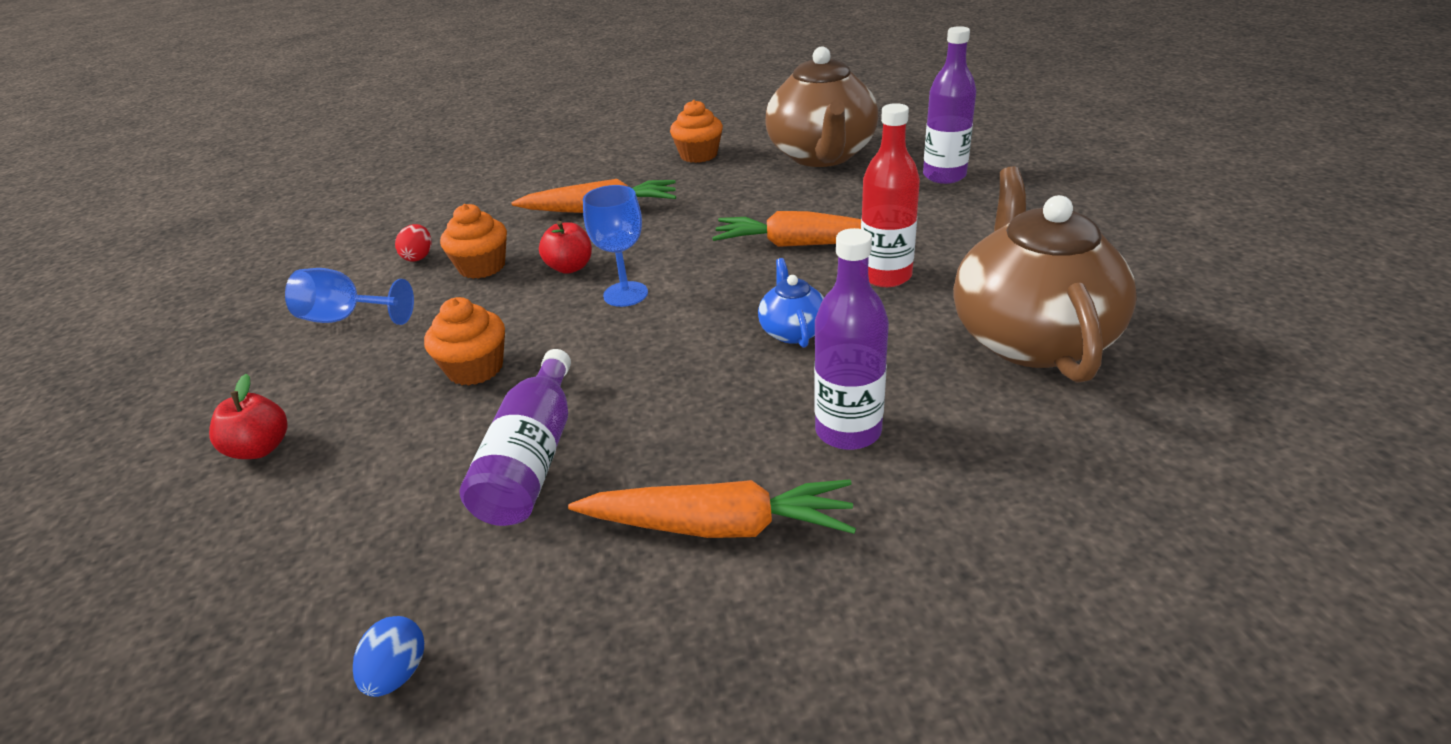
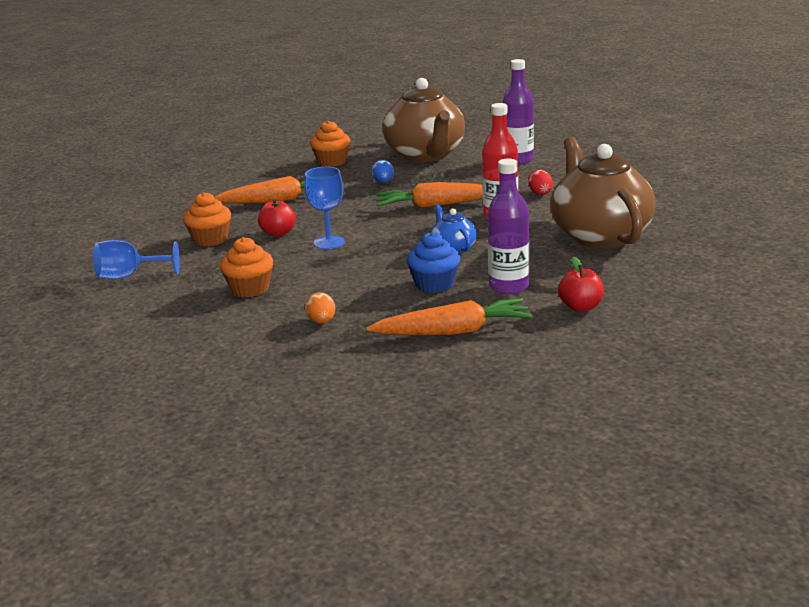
camera: 15 degrees left, 10 degrees down
red apple [209,374,288,459] -> red apple moved to [558,257,604,312]
blue egg [353,616,424,697] -> blue egg moved to [371,160,394,183]
red egg [395,224,432,262] -> red egg moved to [528,170,553,195]
purple bottle [459,349,571,526] -> orange egg [305,292,335,323]
none -> blue cupcake [407,232,460,293]

